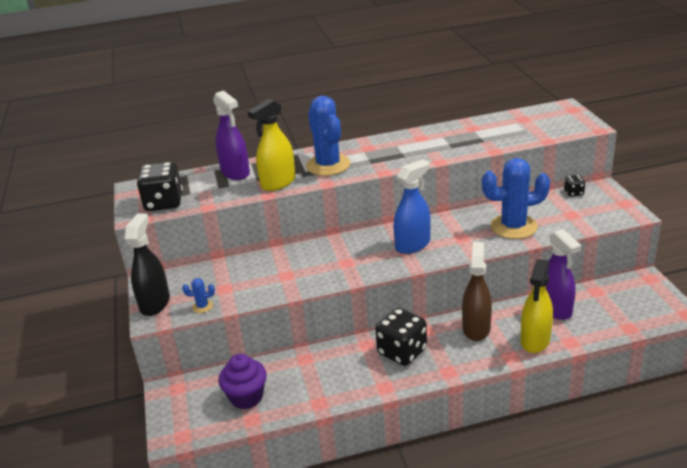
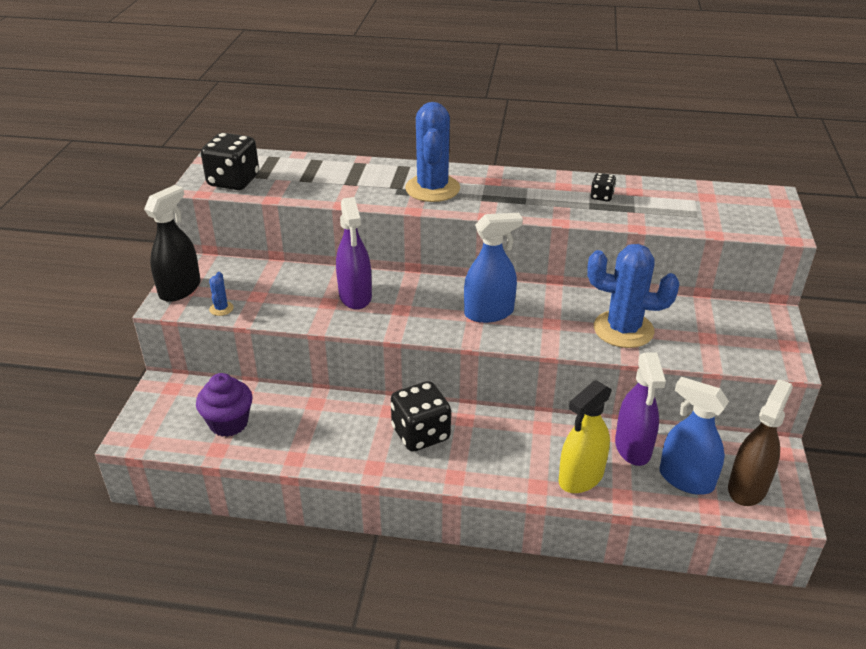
camera: 20 degrees right, 5 degrees up
blue cactus [182,278,215,313] -> blue cactus turned 75 degrees clockwise [209,272,234,316]
purple spray bottle [213,90,250,180] -> purple spray bottle moved to [336,197,372,310]
yellow spray bottle [248,99,295,191] -> none
brown spray bottle [462,242,492,341] -> brown spray bottle moved to [728,379,793,506]
black dice [564,175,585,197] -> black dice moved to [590,173,616,202]
none -> blue spray bottle [660,377,729,495]

